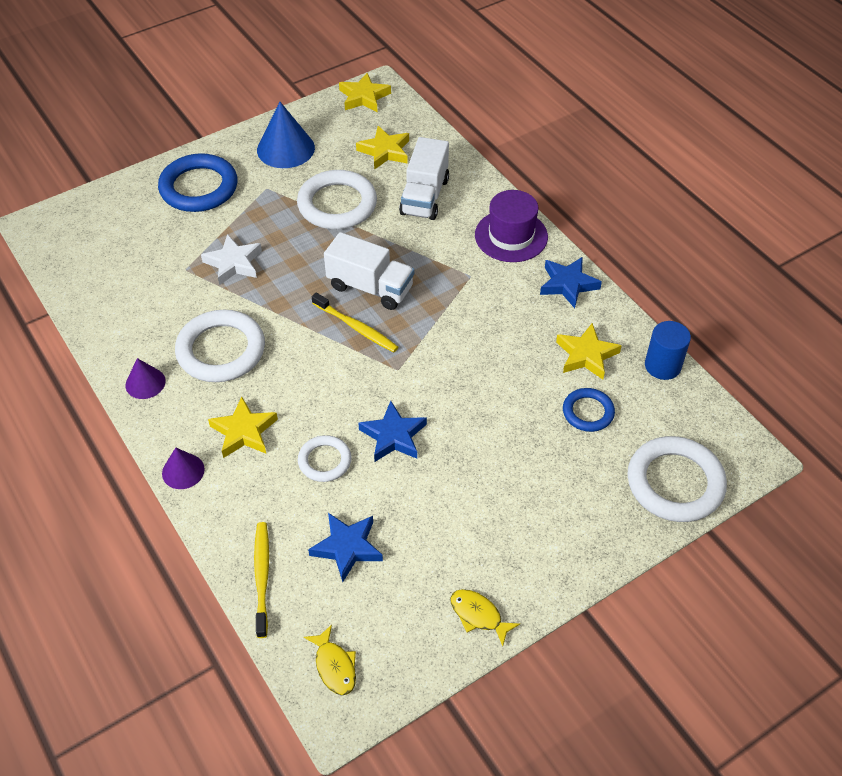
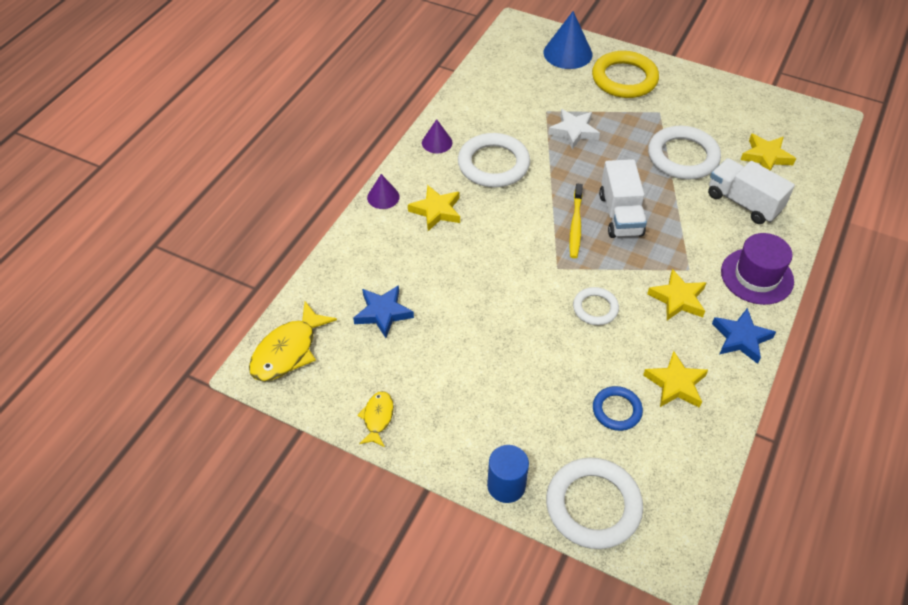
camera: 60 degrees right, 0 degrees up
blue ring [158,153,238,212] -> yellow ring [592,51,659,98]
yellow toothbrush [254,522,269,638] -> none
blue cone [257,102,315,168] -> blue cone moved to [544,11,592,69]
white ring [298,435,351,482] -> white ring moved to [573,287,619,325]
yellow fish [304,625,356,695] -> yellow fish [249,301,337,381], size x1.75
yellow star [339,73,391,113] -> yellow star moved to [647,269,706,320]
blue star [358,401,427,462] -> none
white truck [399,137,449,220] -> white truck turned 60 degrees clockwise [708,158,795,224]
blue cylinder [645,321,691,380] -> blue cylinder moved to [487,445,529,503]

